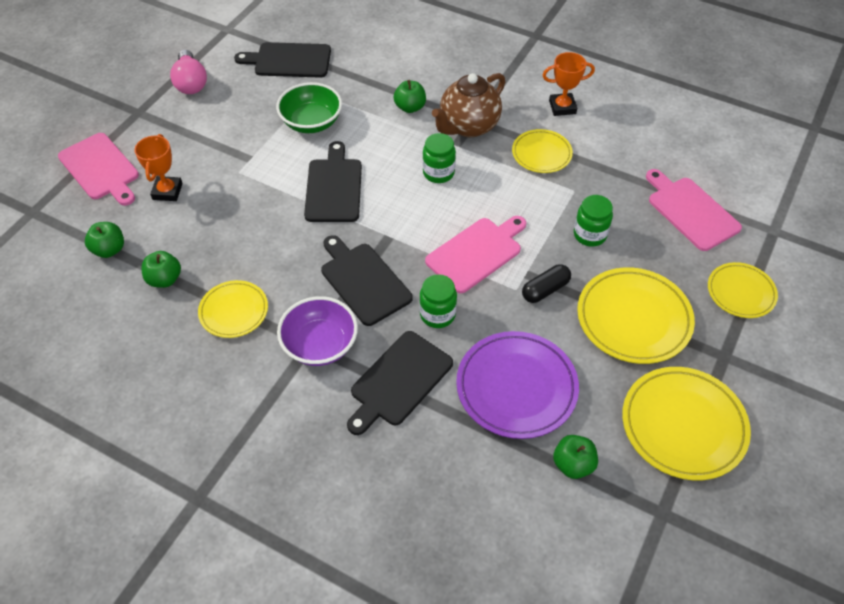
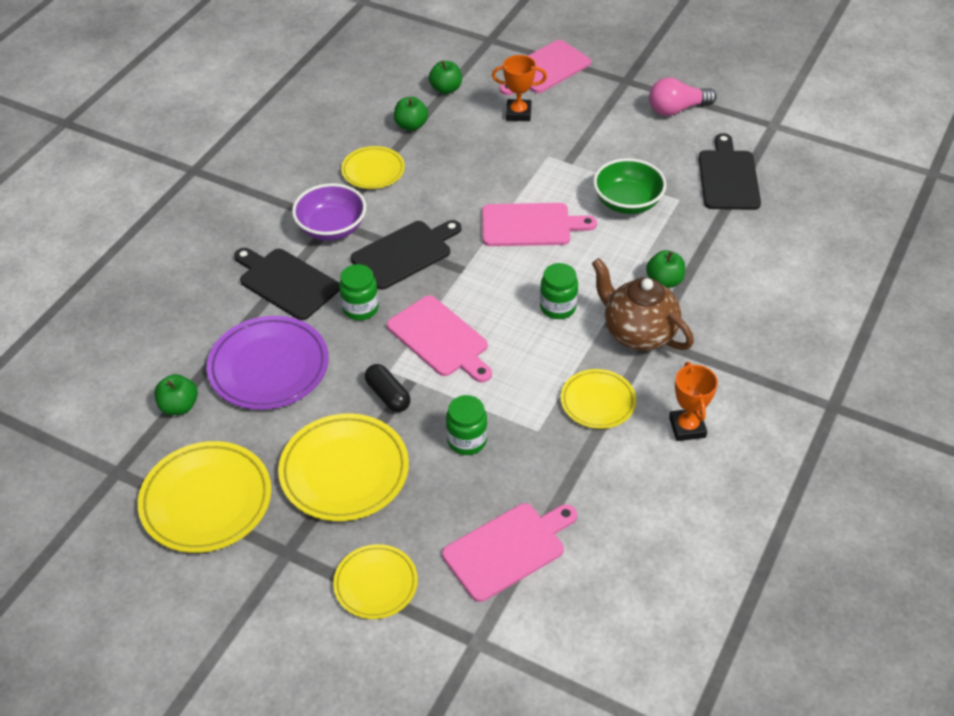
camera: 90 degrees right, 5 degrees down
black cutting board [304,141,362,222] -> pink cutting board [482,203,597,246]

